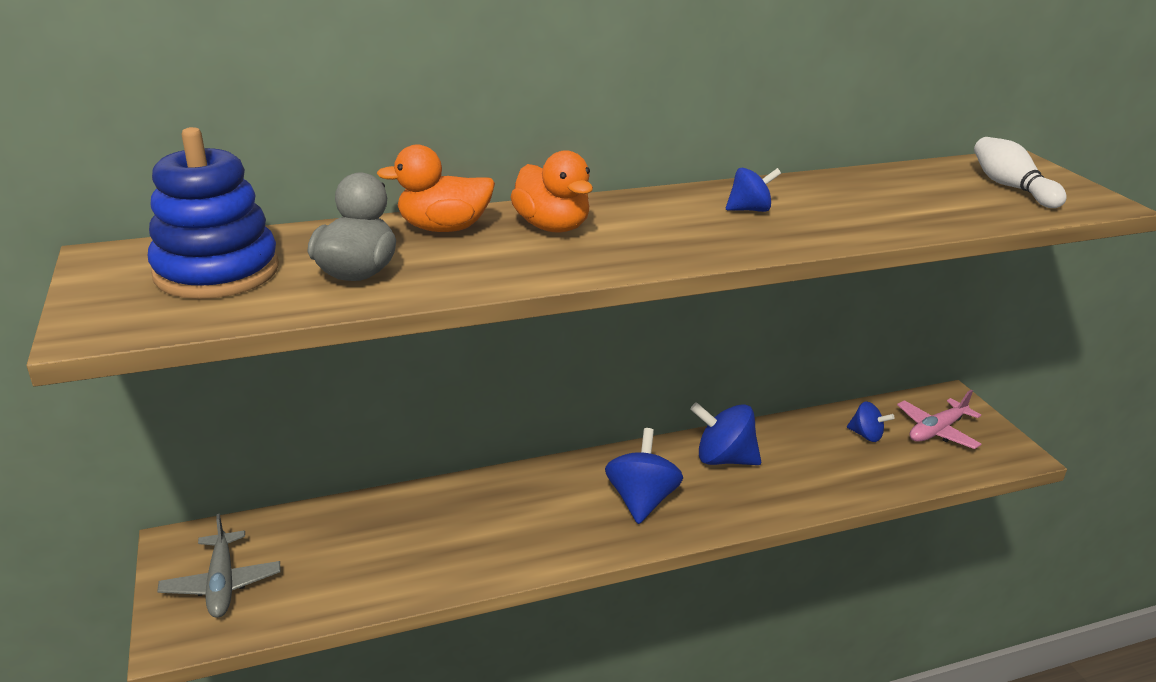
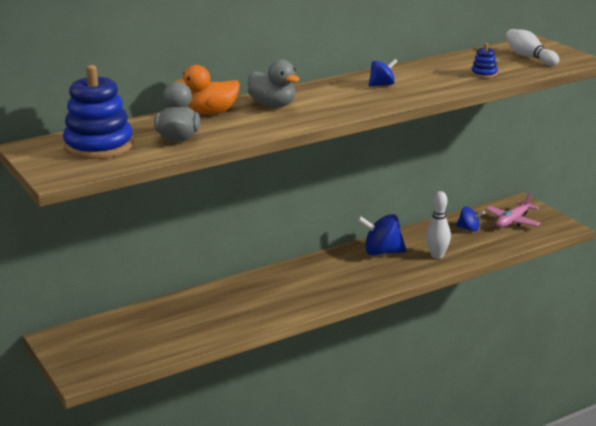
camera: 10 degrees left, 5 degrees down
grey plane [157,514,280,618] -> none
orange duck [511,150,593,233] -> grey duck [248,59,300,108]
blue spinning top [605,428,683,524] -> none
none -> white bowling pin [426,191,451,259]
none -> blue stacking toy [471,43,498,78]

